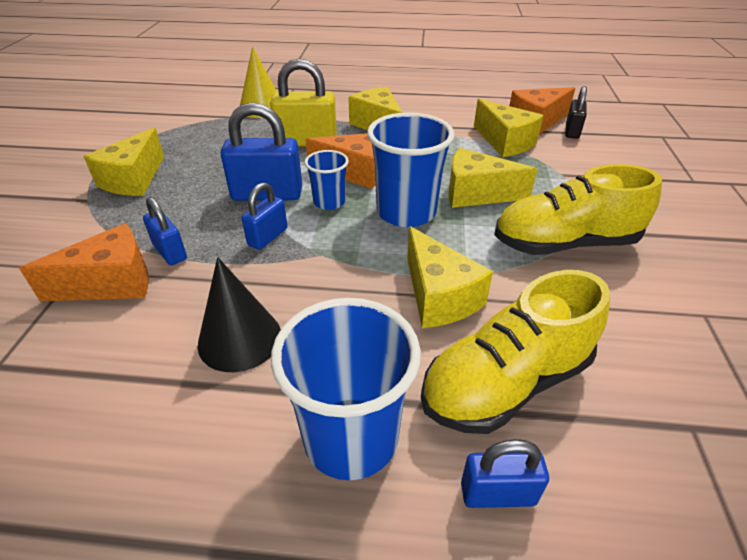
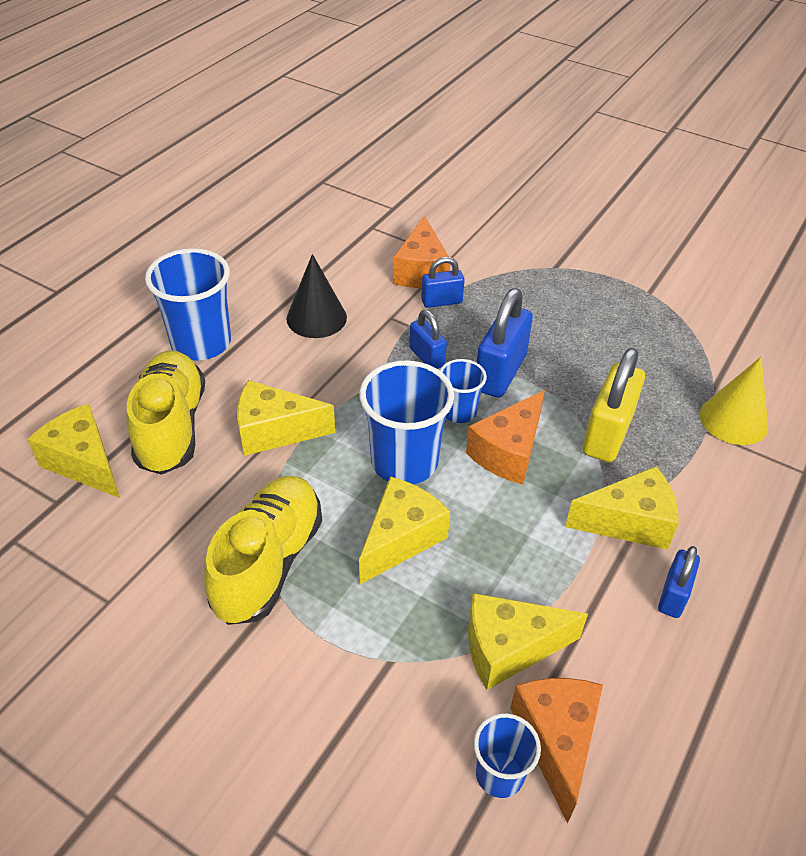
camera: 115 degrees right, 5 degrees up
yellow cheese [83,128,164,196] -> yellow cheese moved to [27,404,120,498]
blue padlock [461,439,549,508] -> blue padlock moved to [658,546,700,618]
black padlock [565,86,587,139] -> blue cup [474,713,541,798]

